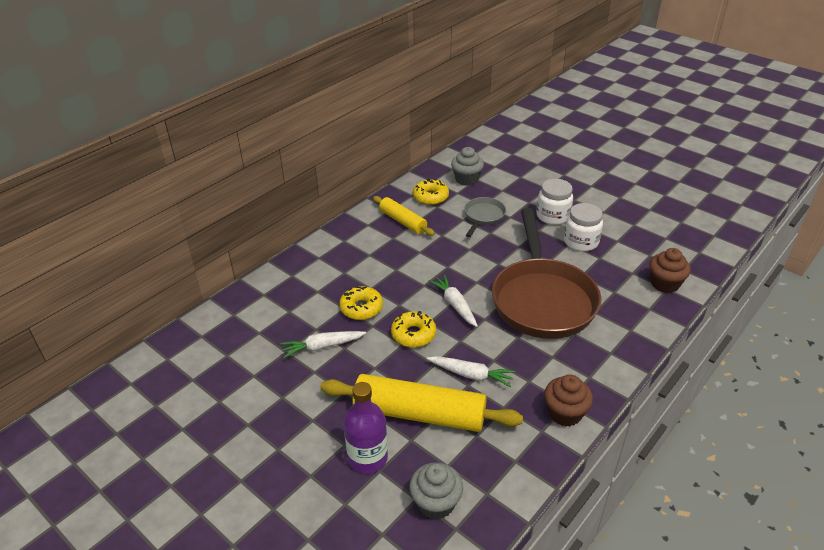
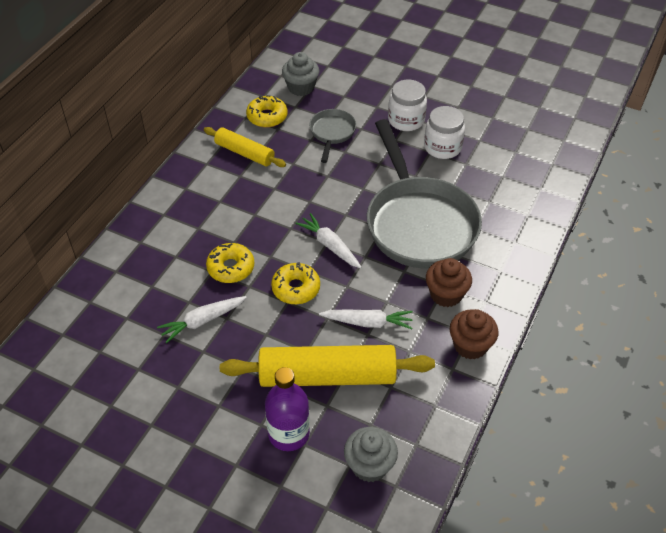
camera: 15 degrees left, 10 degrees up
brown pan [492,208,601,339] -> grey pan [367,119,482,268]
brown cupcake [649,248,691,293] -> brown cupcake moved to [426,258,472,307]

